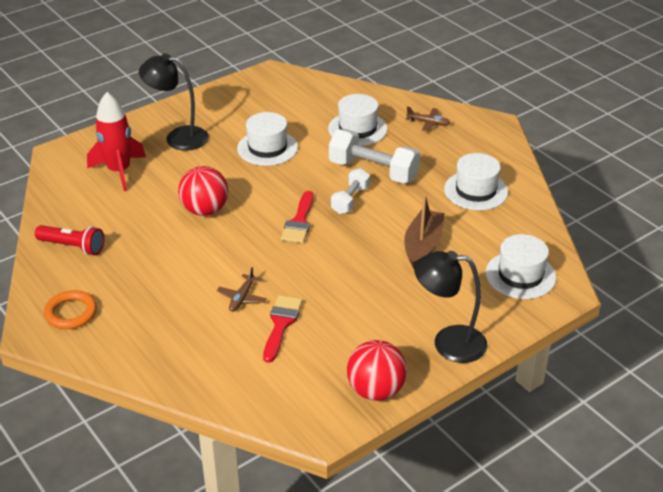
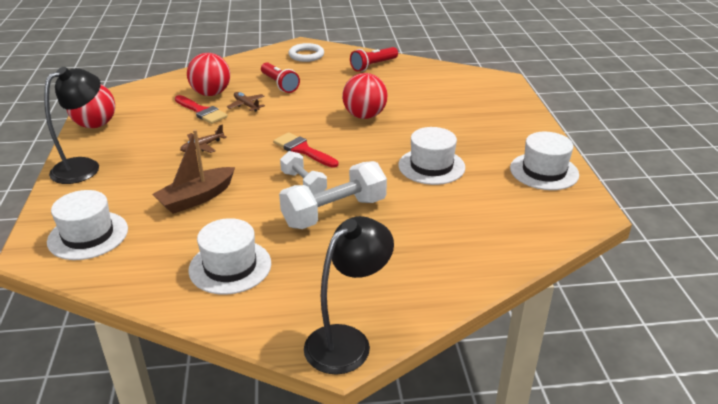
camera: 120 degrees right, 5 degrees down
orange ring [44,290,97,329] -> white ring [288,43,324,62]
red rocket [87,92,146,191] -> none
black lamp [139,53,209,151] -> black lamp moved to [304,216,394,375]
white hat [328,94,387,146] -> white hat moved to [510,132,579,190]
brown boat [404,194,444,269] -> brown boat turned 90 degrees clockwise [152,129,235,214]
brown plane [406,107,450,132] -> brown plane moved to [180,125,227,153]
none -> red ball [187,53,230,96]
none -> red flashlight [261,62,300,93]

